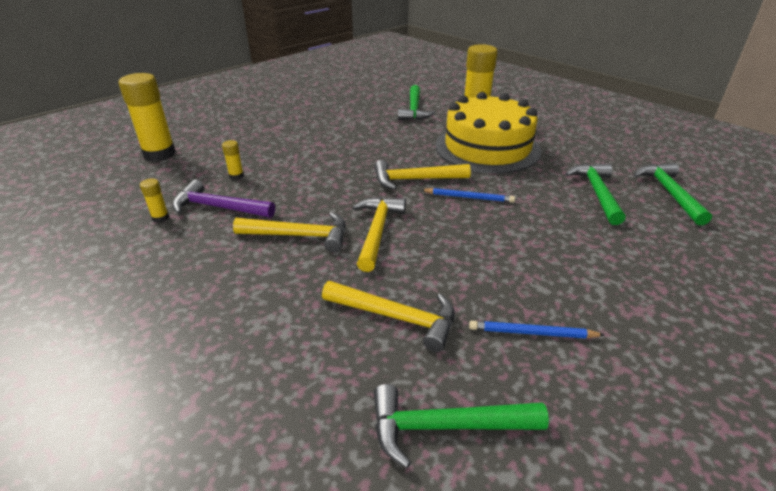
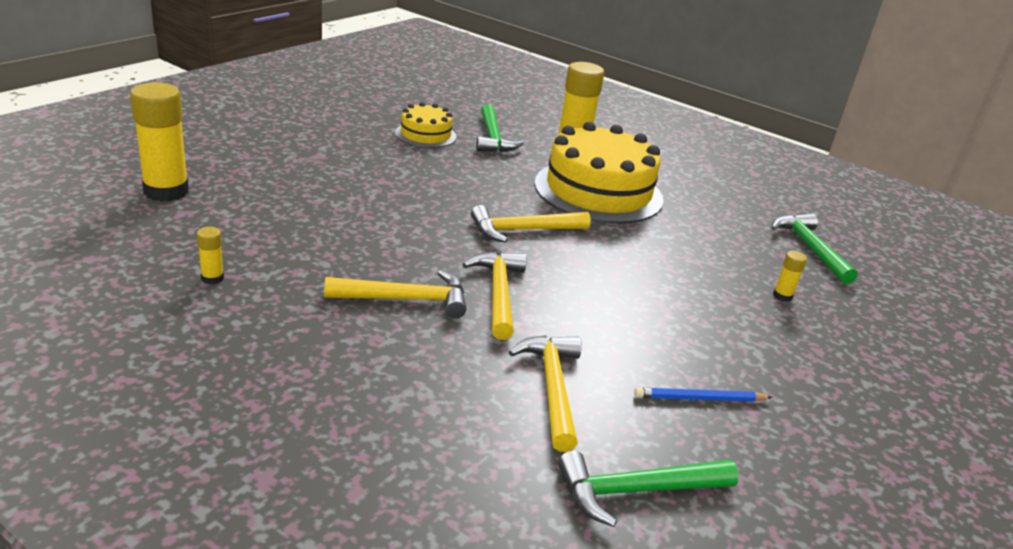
camera: 15 degrees left, 5 degrees down
purple hammer [172,180,275,218] -> none
yellow glue stick [222,140,244,180] -> yellow glue stick moved to [773,251,807,302]
yellow hammer [322,281,455,352] -> yellow hammer turned 105 degrees counterclockwise [509,335,582,452]
blue pencil [421,188,515,203] -> none
green hammer [565,164,626,225] -> none
none -> yellow cake [395,102,457,148]

